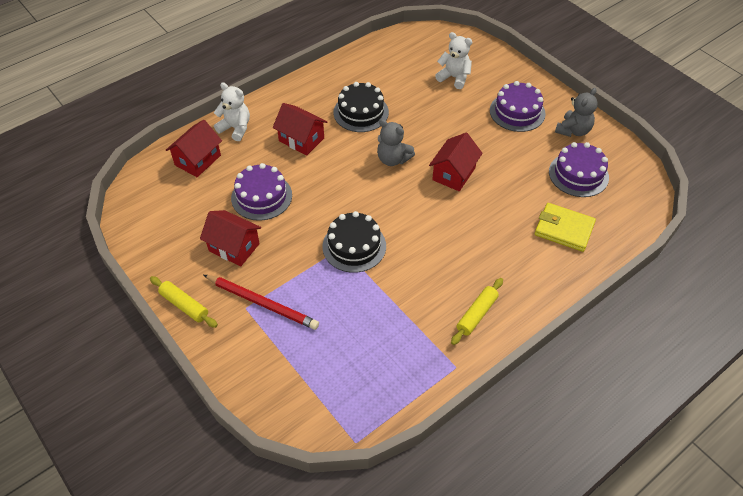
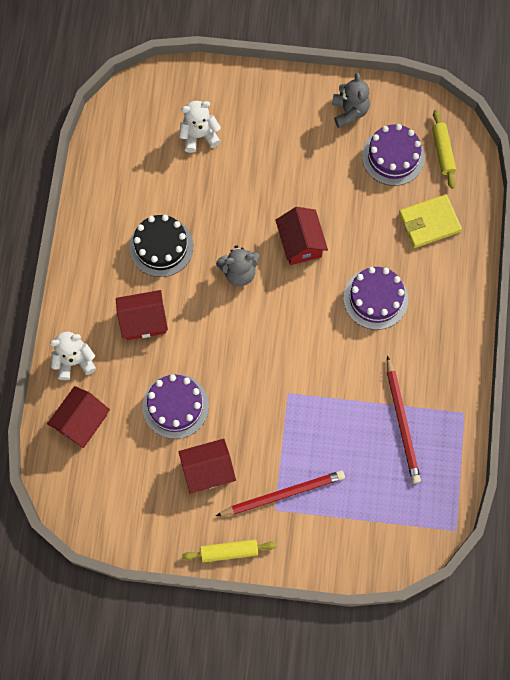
camera: 45 degrees left, 20 degrees up
red house [166,120,222,177] -> red house turned 45 degrees clockwise [47,386,110,448]
black cake [322,211,386,273] -> none
yellow rolling pin [451,278,503,345] -> yellow rolling pin moved to [432,110,456,189]
purple cake [490,81,546,132] -> purple cake moved to [343,267,408,330]
none -> red pencil [387,355,421,484]

